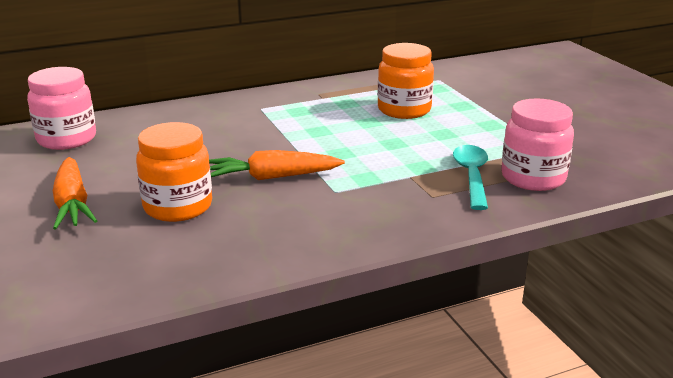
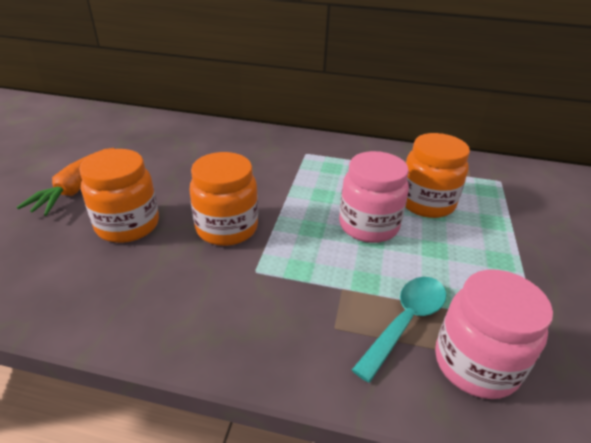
camera: 35 degrees right, 10 degrees up
pink jar [27,67,96,150] -> pink jar moved to [339,151,409,243]
orange carrot [209,150,345,180] -> orange jar [189,152,258,246]

